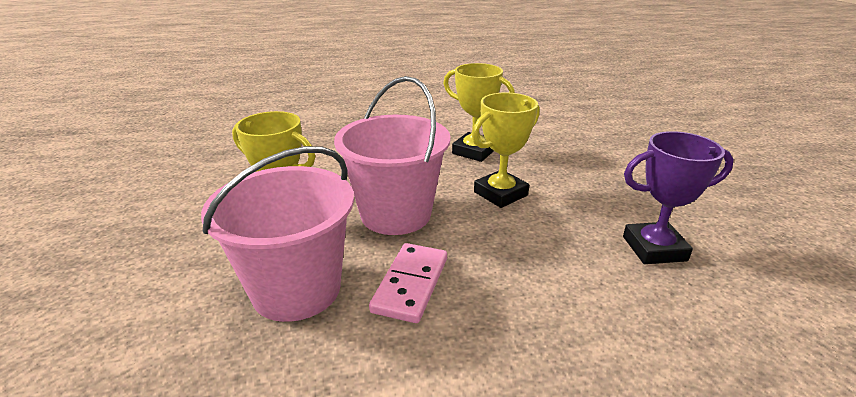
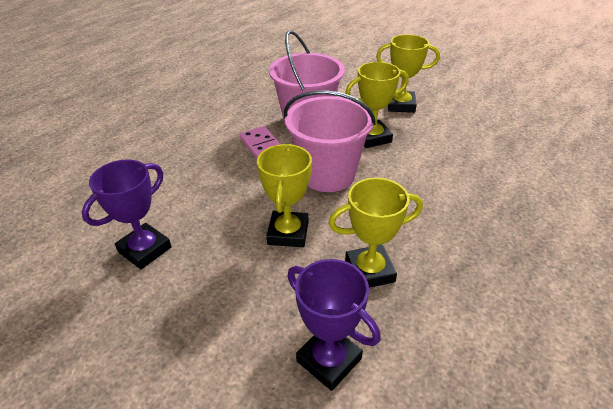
camera: 135 degrees right, 10 degrees up
none -> purple trophy [287,259,381,391]
none -> yellow trophy [376,34,440,113]

